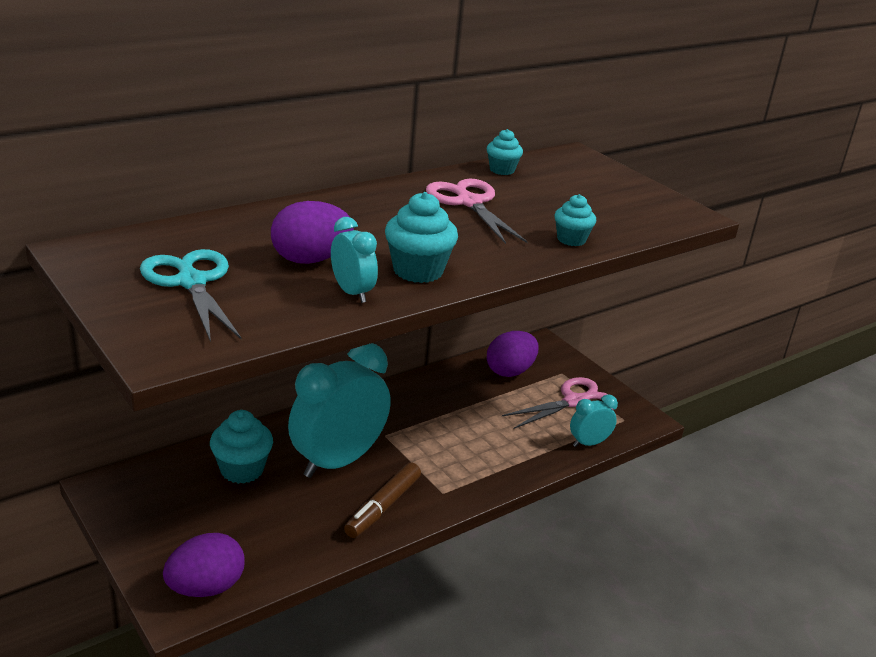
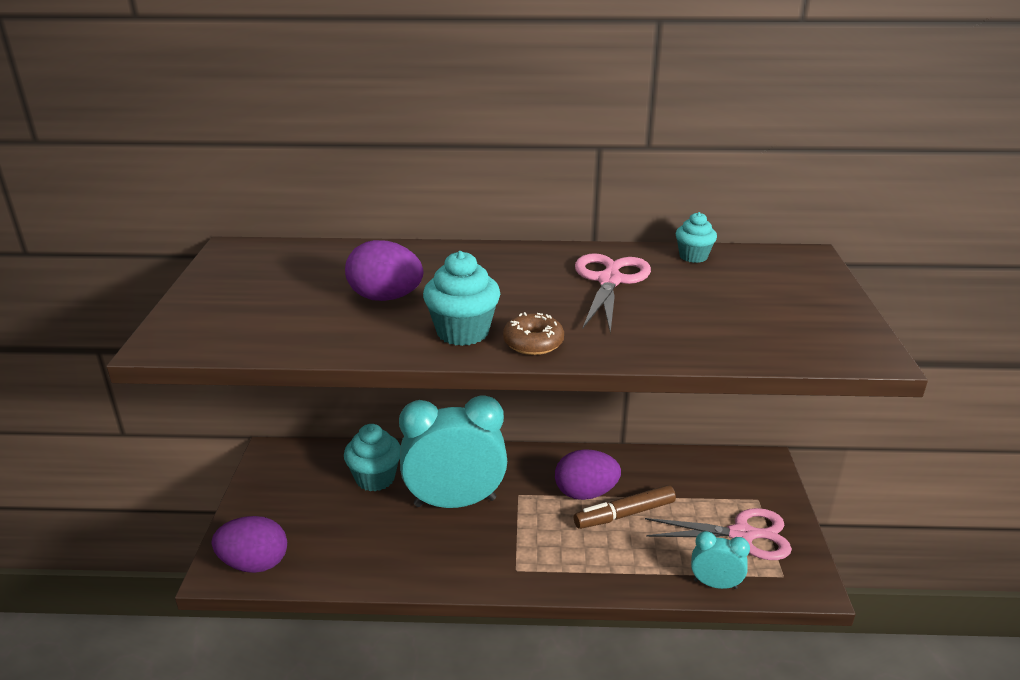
camera: 40 degrees right, 0 degrees up
turquoise scissors [140,249,242,342] -> none
turquoise clock [331,217,378,303] -> none
brown marker [344,462,421,538] -> brown marker moved to [574,485,676,529]
purple egg [487,331,539,377] -> purple egg moved to [555,449,621,500]
turquoise cupcake [554,194,596,246] -> none
none -> brown donut [503,312,564,355]

